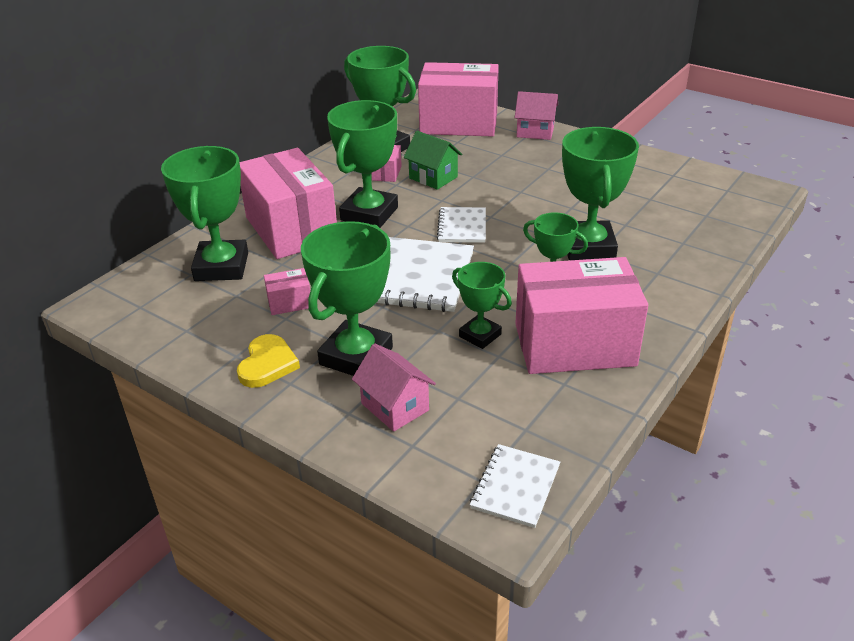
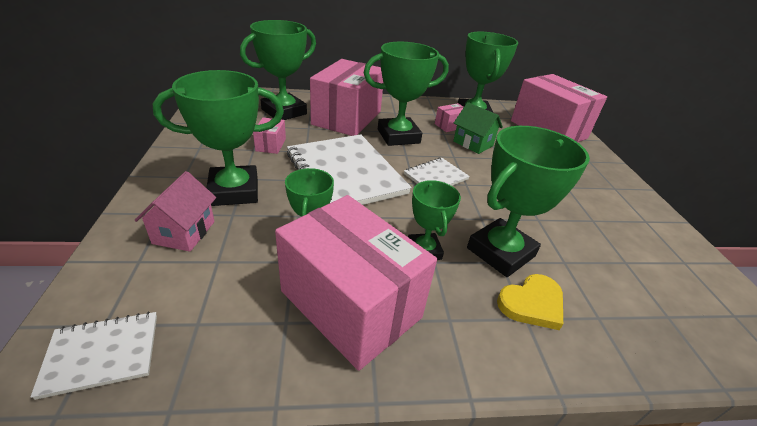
camera: 45 degrees right, 0 degrees up
yellow heart [237,334,300,388] -> yellow heart moved to [497,274,563,330]
pink box [264,268,310,315] -> pink box turned 60 degrees clockwise [253,118,286,154]
green house [404,131,462,190] -> green house turned 45 degrees counterclockwise [453,102,503,154]
pink house [515,91,558,140] -> none

